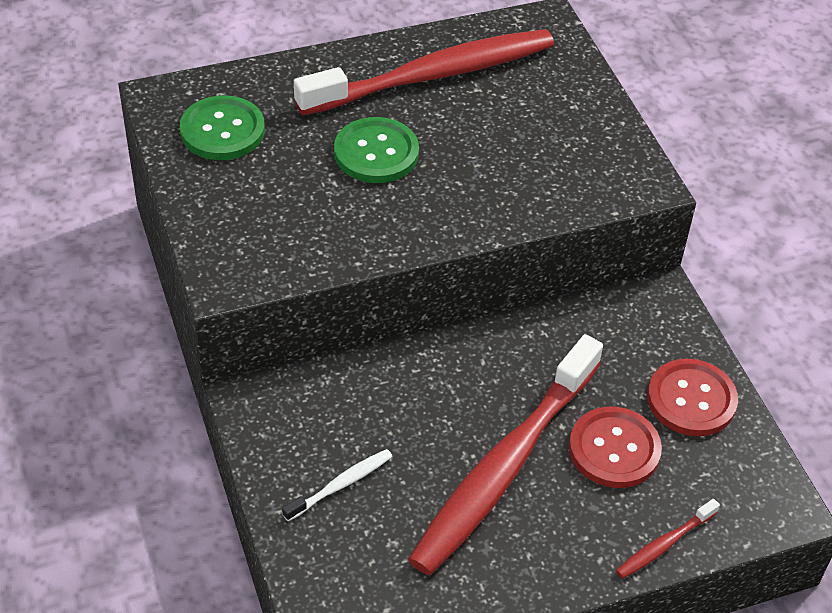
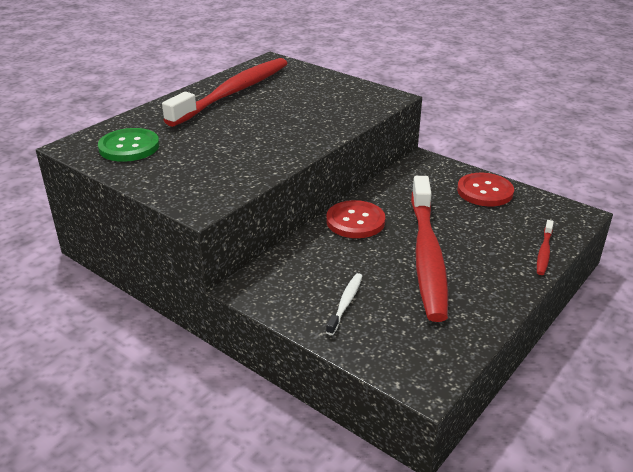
camera: 30 degrees left, 15 degrees down
green button [334,117,419,183] -> none
red button [569,407,662,488] -> red button moved to [326,200,385,238]

